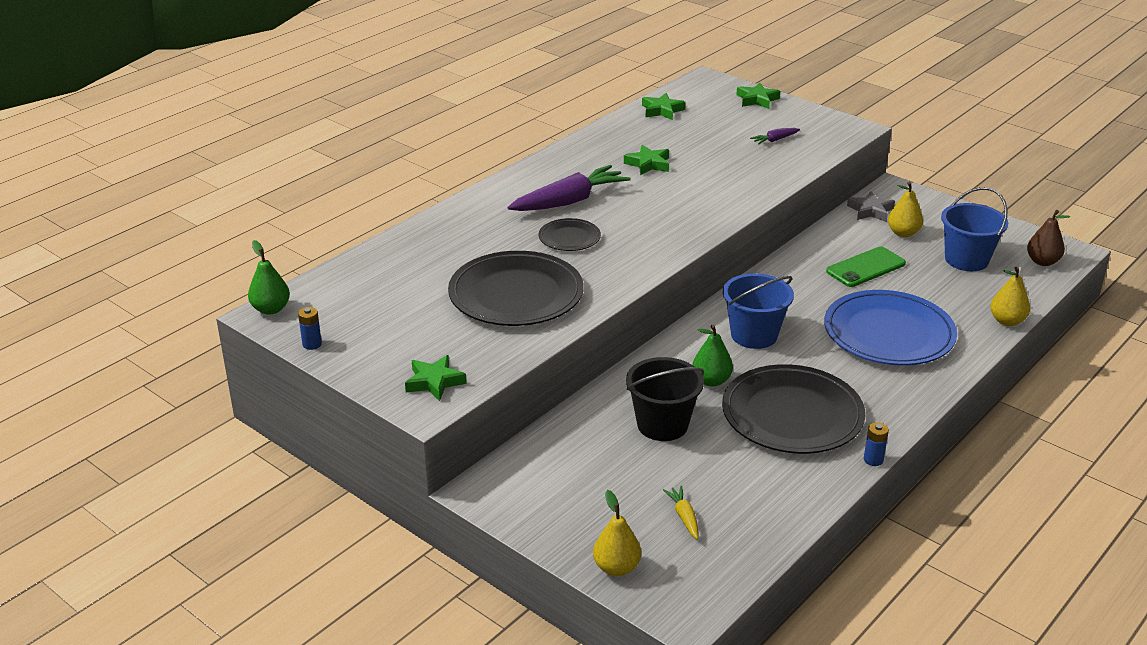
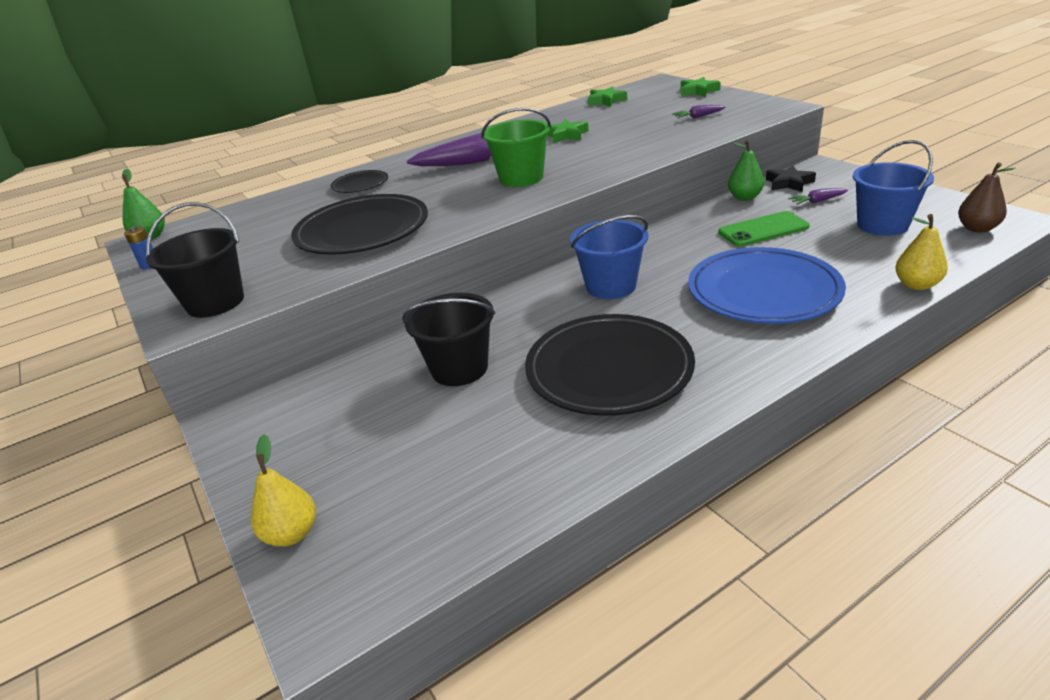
camera: 20 degrees right, 0 degrees up
green star [405,355,467,401] -> black bucket [146,202,244,318]
black plate [539,218,601,251] -> black plate moved to [330,170,388,193]
yellow carrot [663,486,699,540] -> none
green pear [693,325,733,387] -> green pear moved to [728,140,764,201]
grey star [847,192,895,222] -> black star [766,165,816,192]
blue battery [864,422,889,466] -> none
yellow pear [888,182,923,237] -> purple carrot [788,188,848,205]
none -> green bucket [481,108,551,187]

